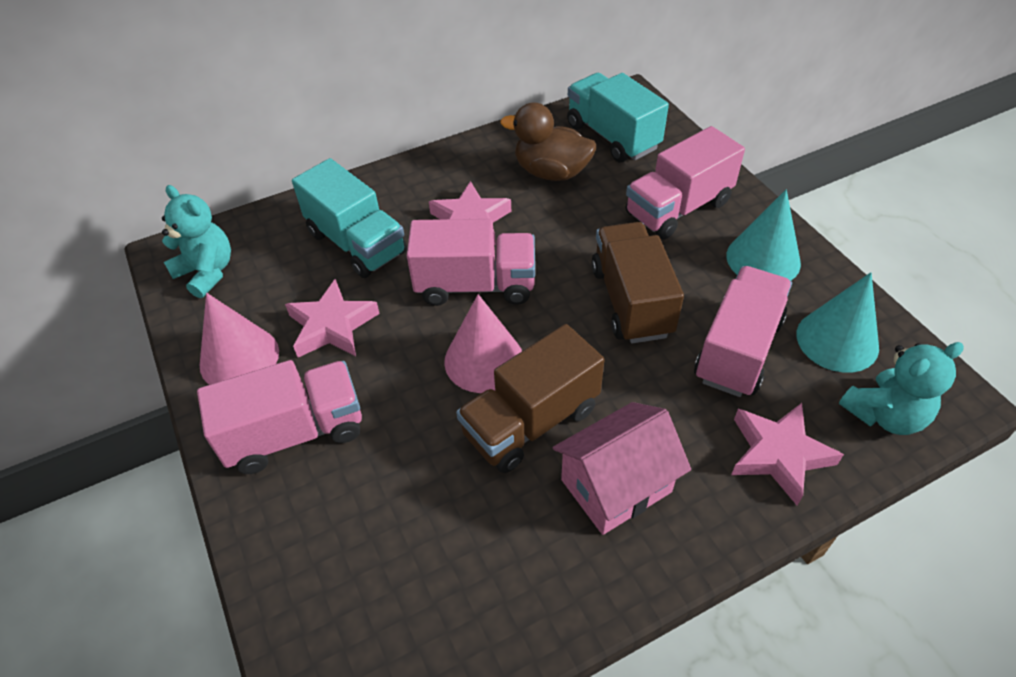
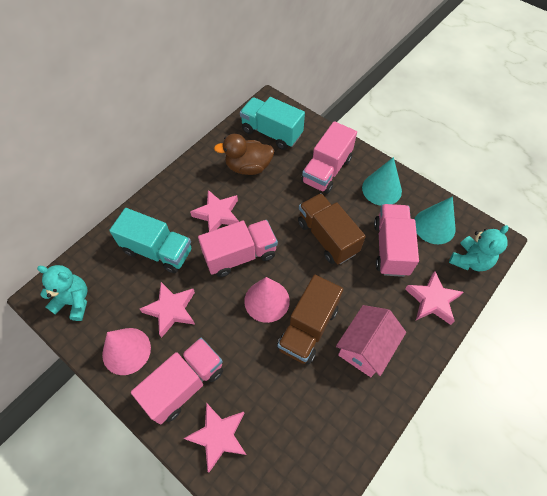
camera: 25 degrees left, 10 degrees up
none -> pink star [184,403,247,472]

